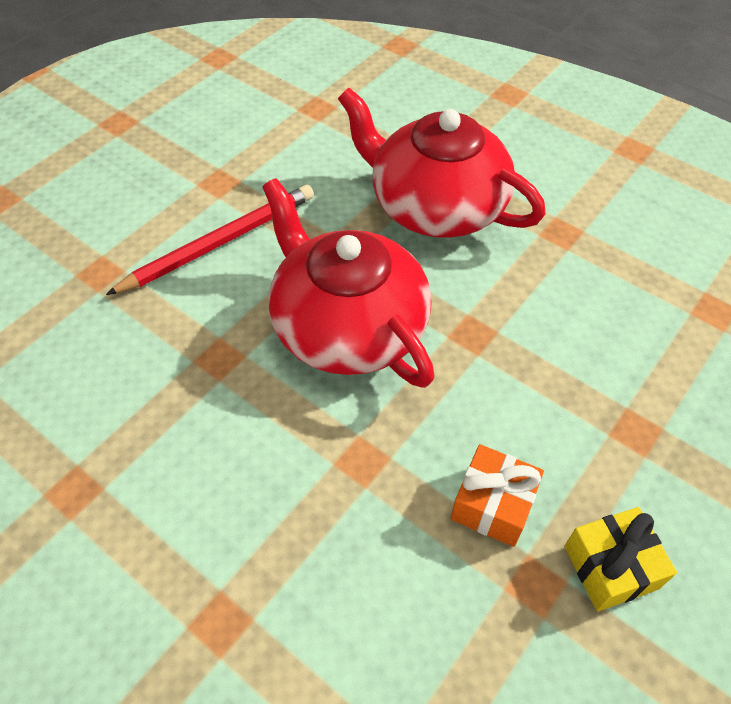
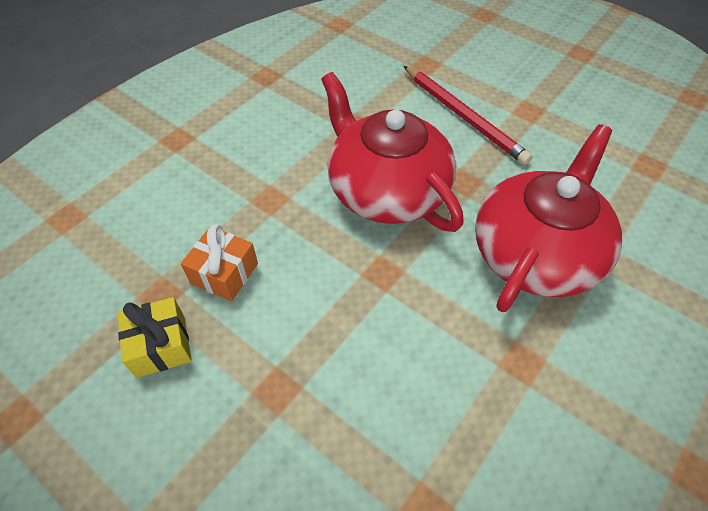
camera: 90 degrees right, 0 degrees up
red teapot [262,178,435,388] -> red teapot turned 90 degrees counterclockwise [321,72,464,232]

